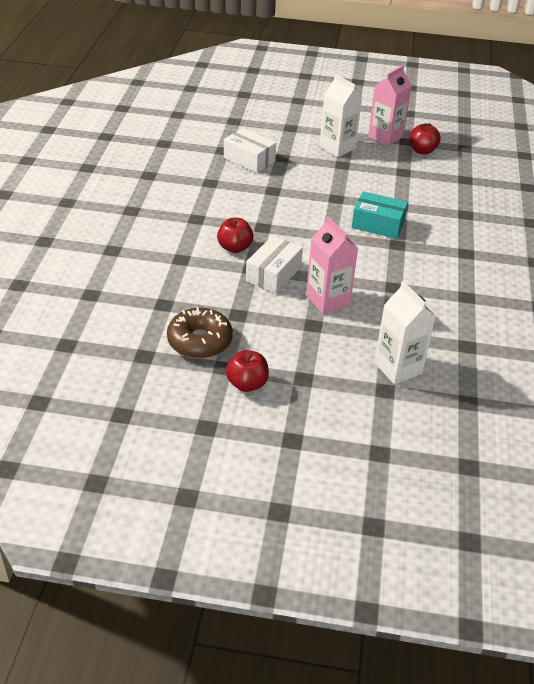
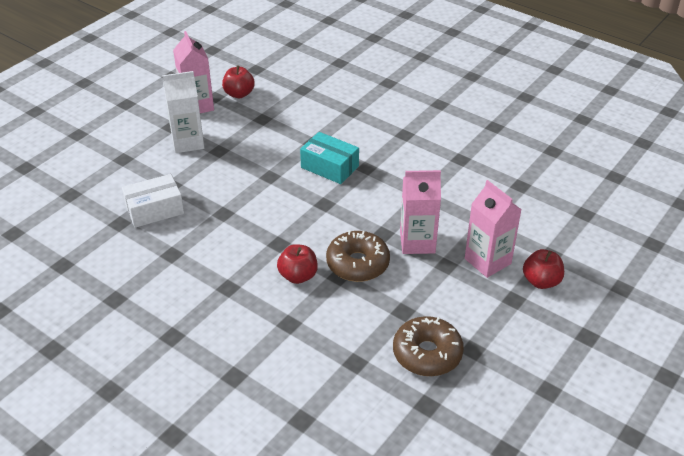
camera: 60 degrees left, 0 degrees up
red apple [226,350,269,392] -> red apple moved to [523,249,564,289]
white box [246,236,303,294] -> brown donut [326,230,390,282]
turquoise box [352,191,408,239] -> turquoise box turned 75 degrees clockwise [300,132,359,184]
white carton [374,281,436,385] -> none
none -> pink carton [465,180,522,278]

